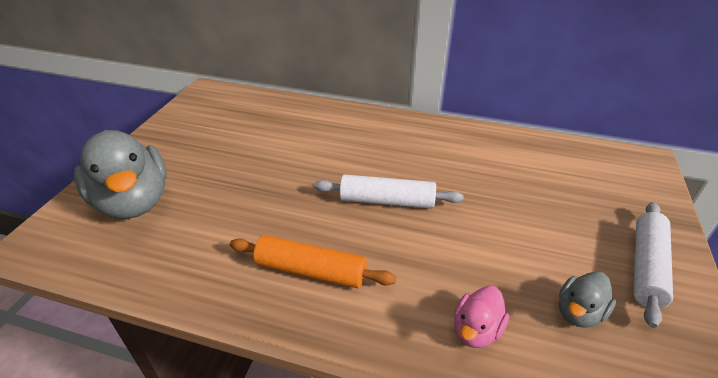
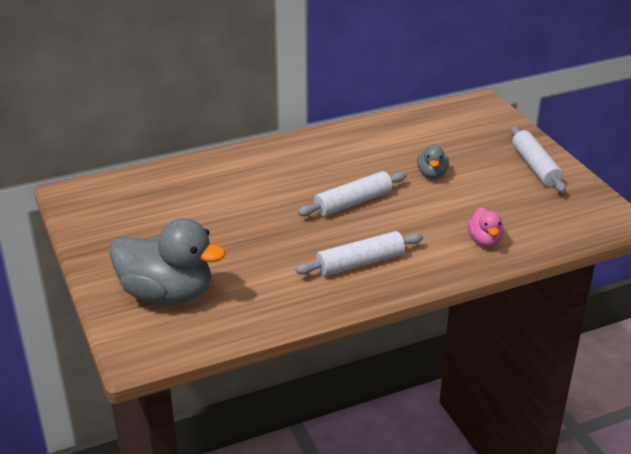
camera: 40 degrees left, 5 degrees down
orange rolling pin [230,235,396,288] -> white rolling pin [296,231,423,276]
grey duck [559,271,616,328] -> grey duck moved to [417,144,449,179]

